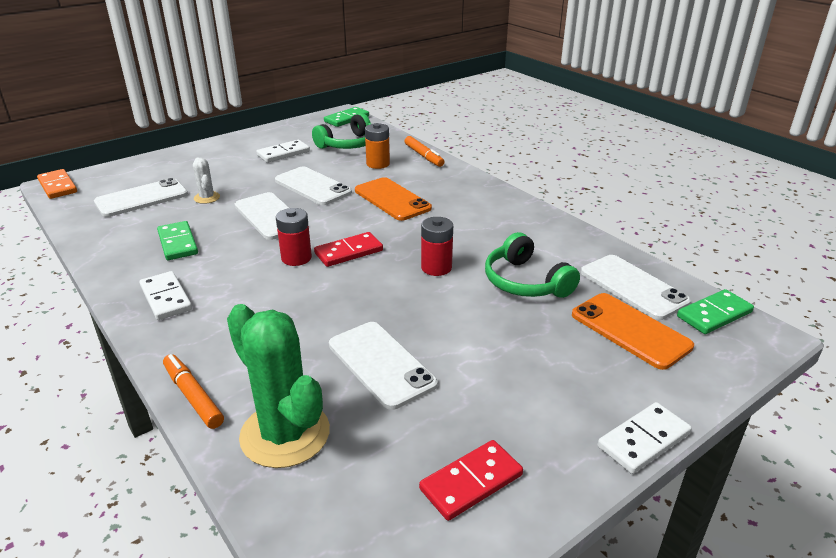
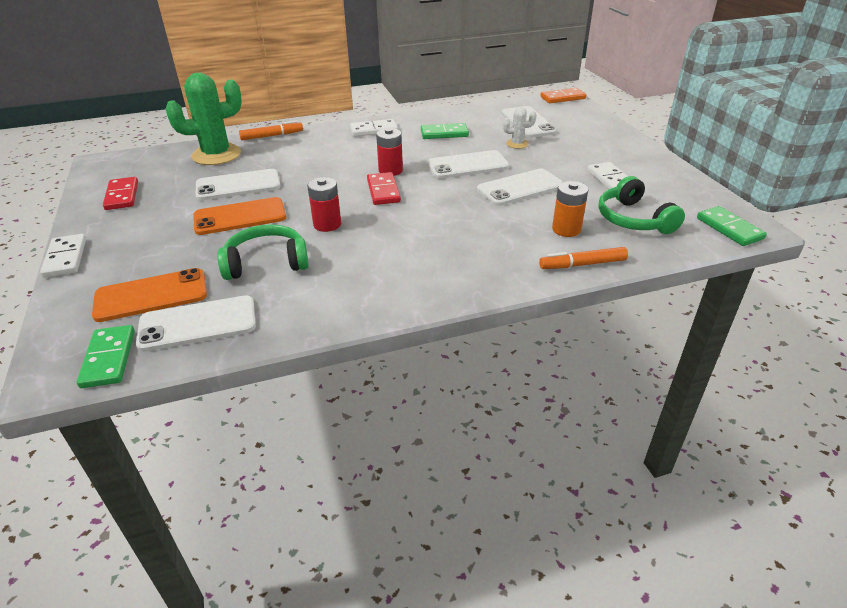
camera: 110 degrees right, 5 degrees up
orange phone [355,177,432,221] -> orange phone moved to [193,197,286,235]

